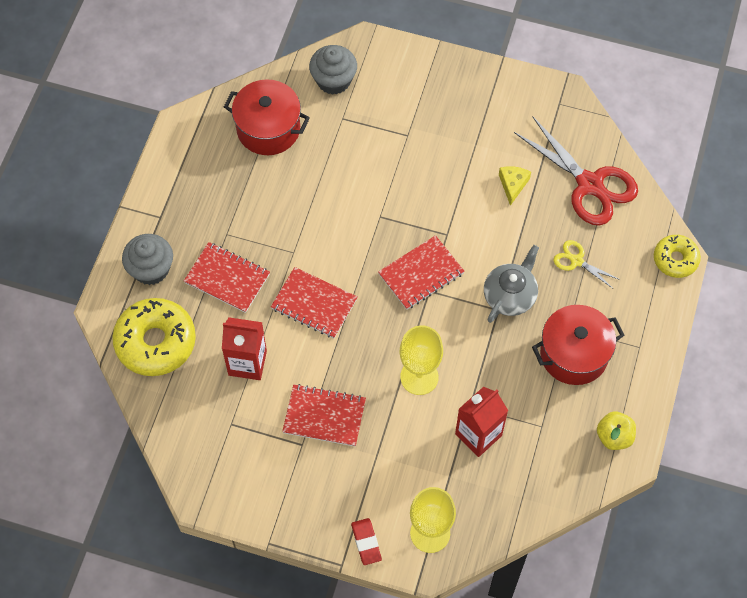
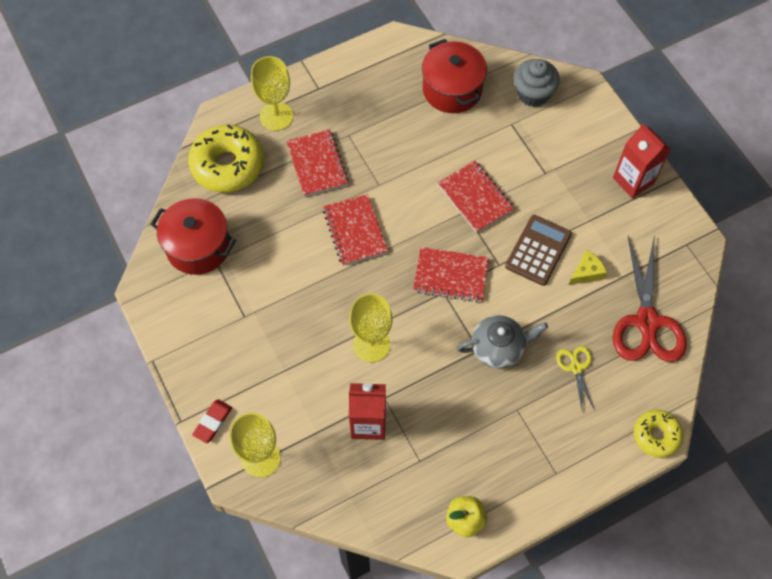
camera: 45 degrees right, 0 degrees up
grey cupcake [122,234,173,285] -> yellow goblet [251,56,293,131]
red carton [222,317,267,380] -> red carton moved to [613,123,670,198]
red notebook [282,384,366,446] -> red notebook moved to [438,161,515,233]
red pot [532,305,624,385] -> red pot moved to [151,198,236,275]
none -> brown calculator [505,215,572,286]

